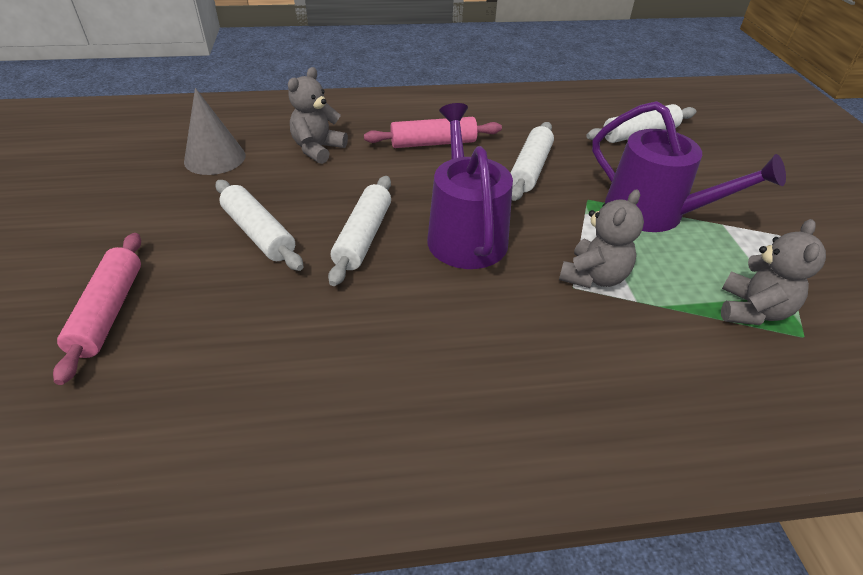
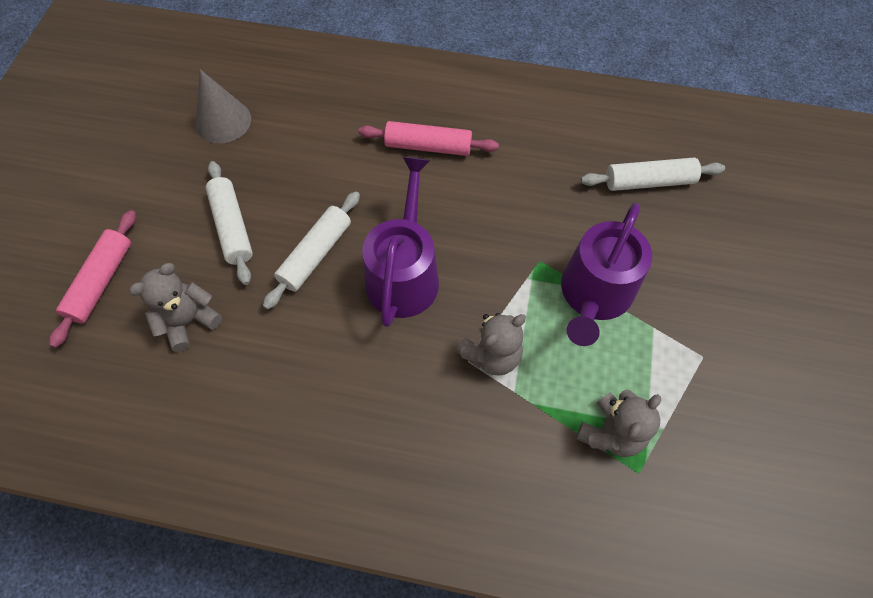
camera: 20 degrees right, 20 degrees up
grey teddy bear [288,67,348,164] -> grey teddy bear moved to [129,263,222,352]
white rolling pin [510,122,554,201] -> none
purple watering can [592,101,786,232] -> purple watering can turned 60 degrees clockwise [561,203,652,346]

